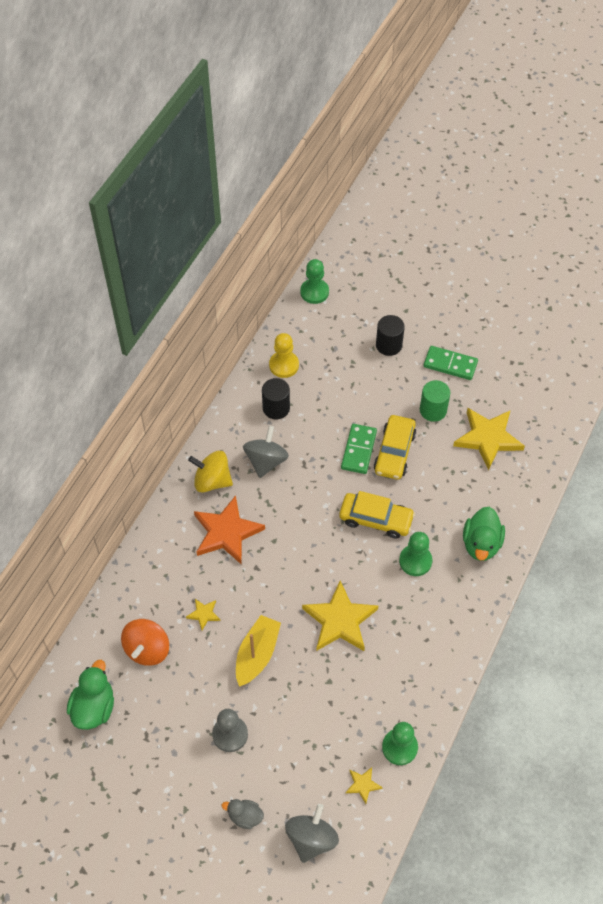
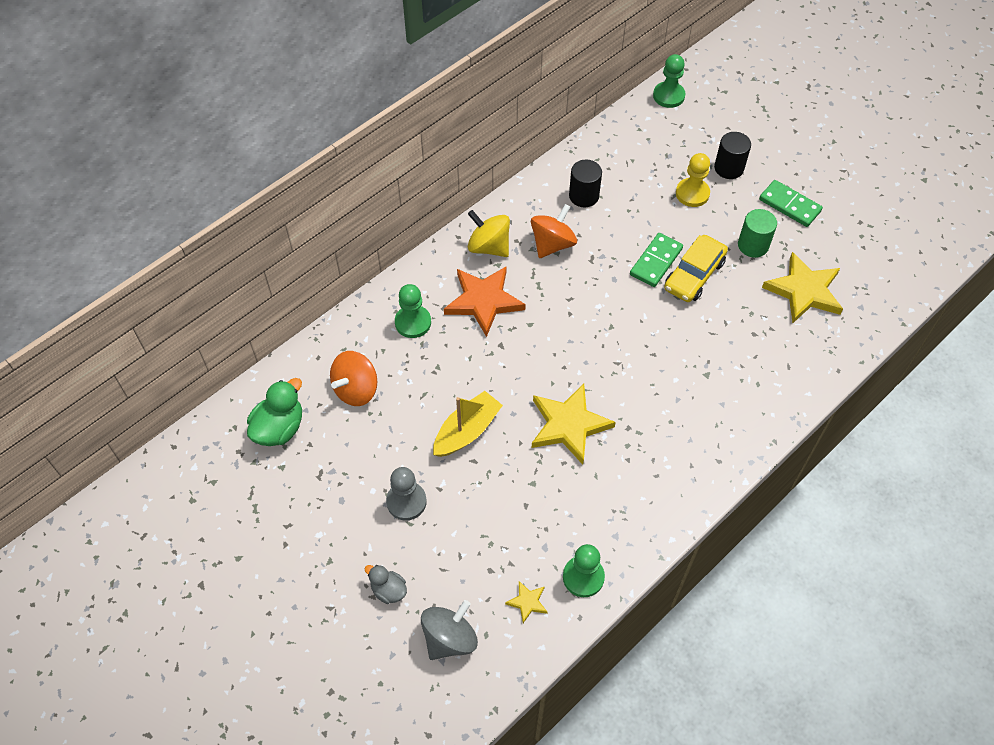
camera: 20 degrees right, 0 degrees up
yellow star [186,599,220,630] -> none
grey spinning top [243,426,289,478] -> orange spinning top [531,204,577,258]
yellow pawn [269,333,299,378] -> yellow pawn moved to [676,153,710,207]
yellow car [339,491,415,539] -> none
green pawn [399,532,432,576] -> green pawn moved to [395,284,431,338]
green duck [463,507,505,561] -> none

